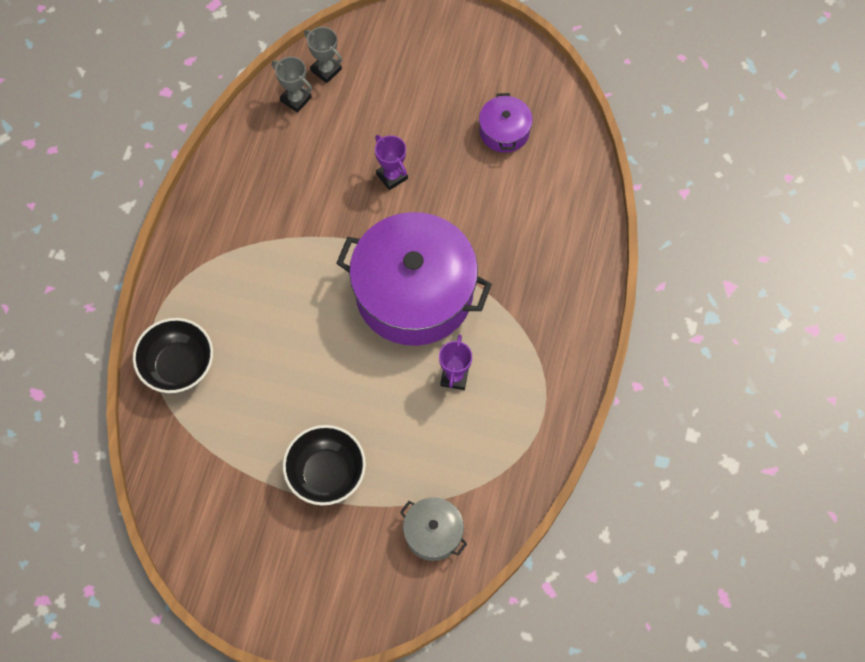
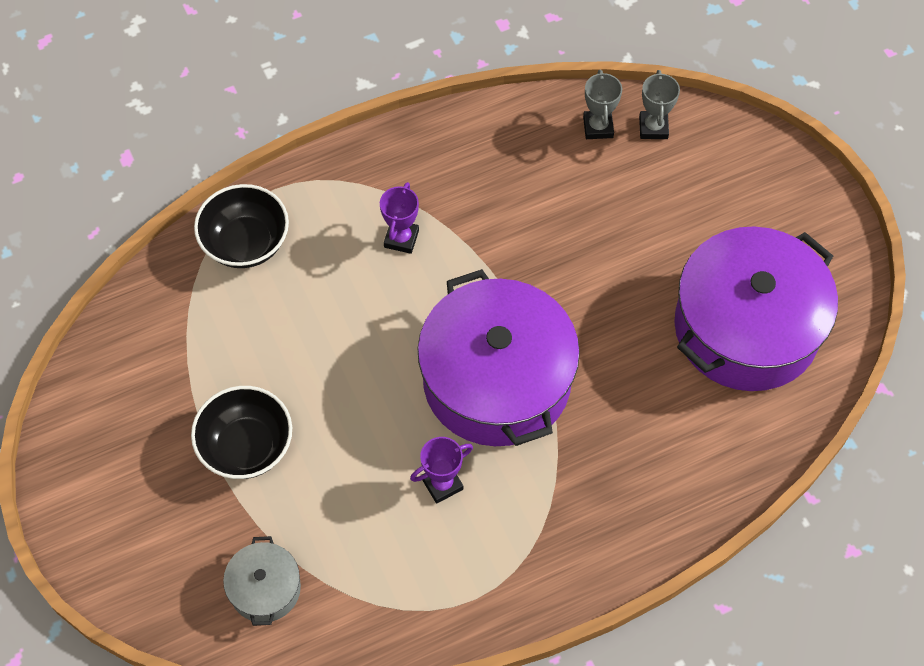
camera: 50 degrees right, 5 degrees down
purple trophy [375,135,408,190] -> purple trophy moved to [380,182,419,254]
purple pot [479,93,533,153] -> purple pot [674,226,838,391], size x2.22

